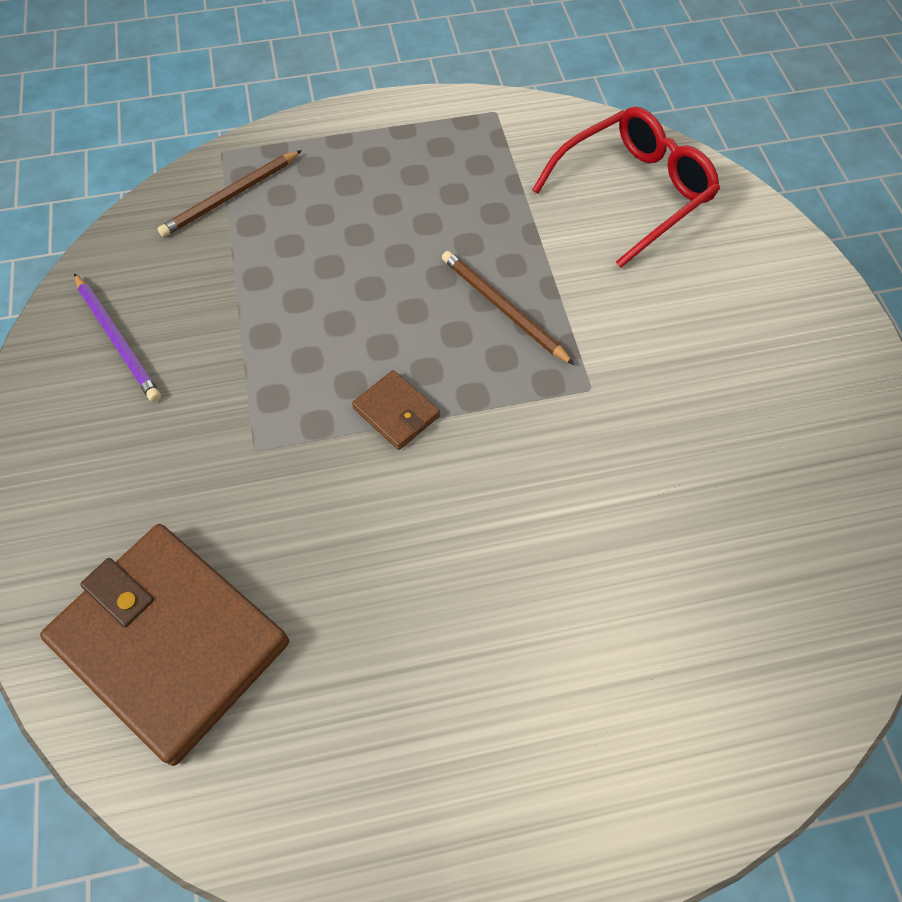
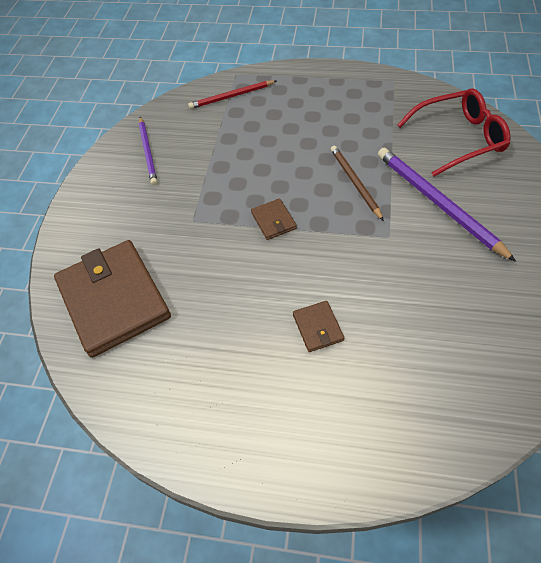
camera: 25 degrees right, 5 degrees down
brown pencil [157,150,302,237] -> red pencil [188,80,276,109]
none -> brown wallet [293,301,344,352]
none -> purple pencil [378,148,516,262]

